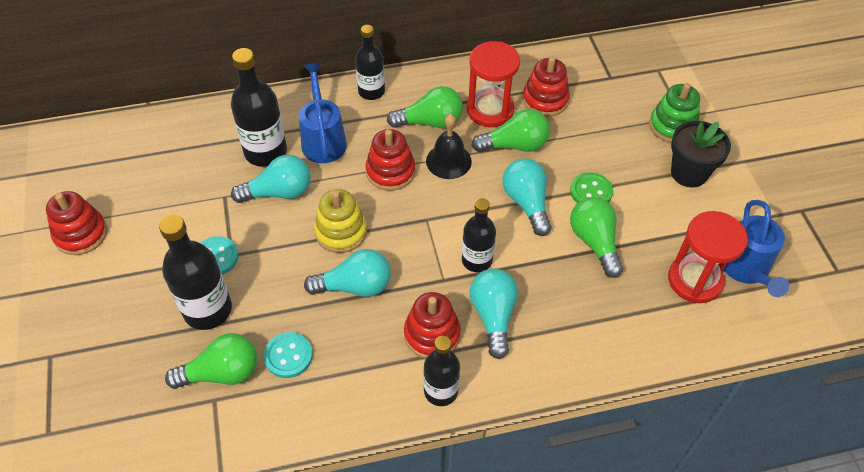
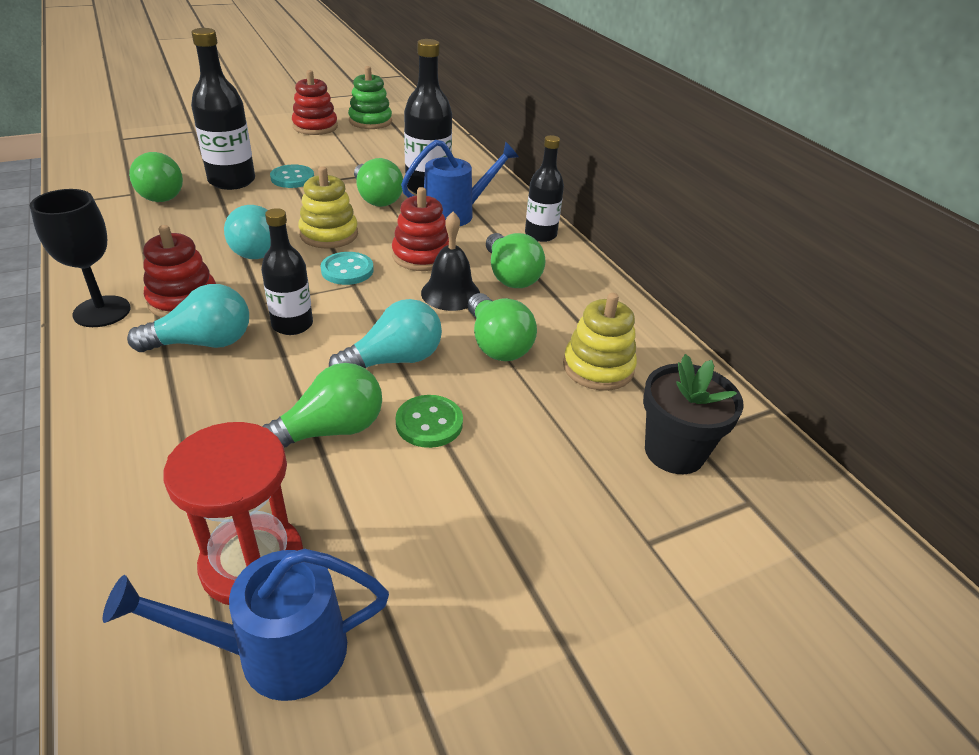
camera: 75 degrees right, 15 degrees down
turquoise light bulb [231,155,310,203] -> green light bulb [354,158,403,207]
turquoise button [264,332,313,378] -> turquoise button moved to [321,252,374,285]
black bottle [424,336,460,406] -> black goblet [30,189,131,327]
red hourglass [467,41,520,127] -> none
red stacking toy [522,57,570,117] -> yellow stacking toy [563,293,637,391]
green stacking toy [649,83,700,143] -> green stacking toy moved to [348,66,392,129]
black flower pot [671,121,731,187] -> black flower pot moved to [643,354,744,474]

